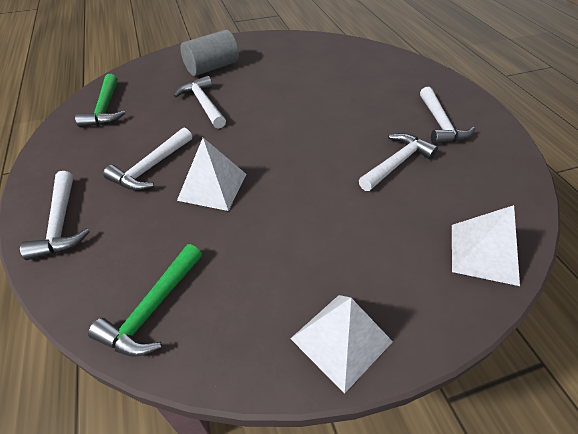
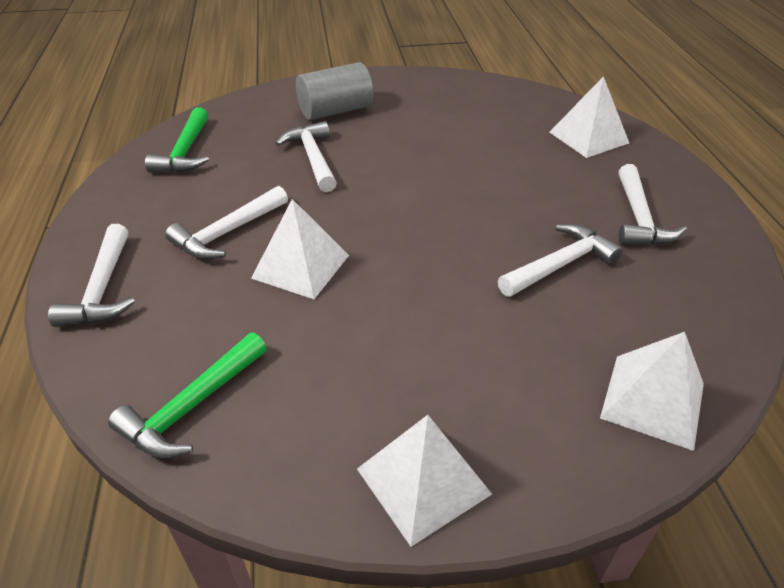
camera: 10 degrees right, 5 degrees down
none -> white pyramid [550,76,629,158]

